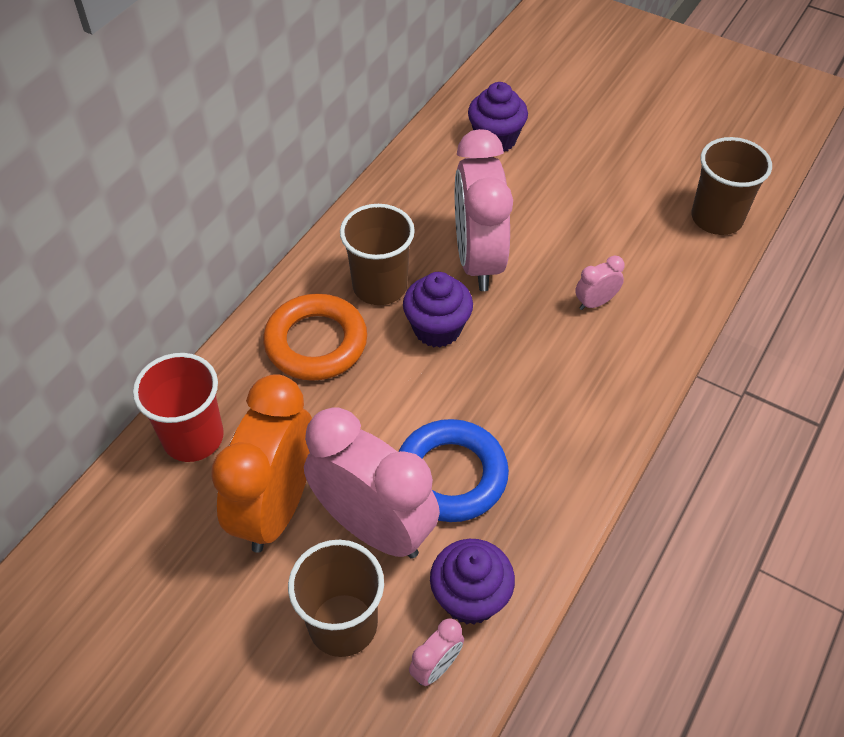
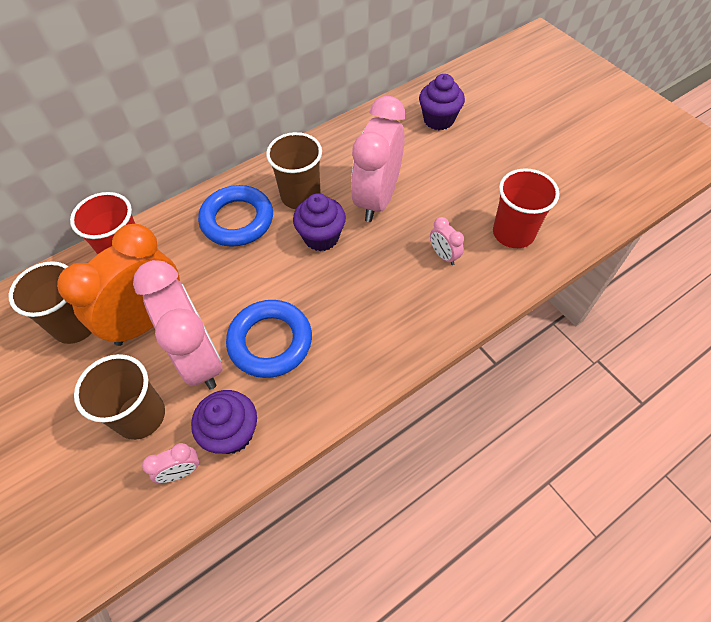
camera: 25 degrees right, 5 degrees up
orange ring [263,293,367,381] -> blue ring [198,185,273,247]
pink clock [575,255,625,310] -> pink clock turned 120 degrees counterclockwise [430,217,464,265]
brown cup [691,137,772,235] -> brown cup moved to [9,261,92,344]
none -> red cup [493,169,560,248]

